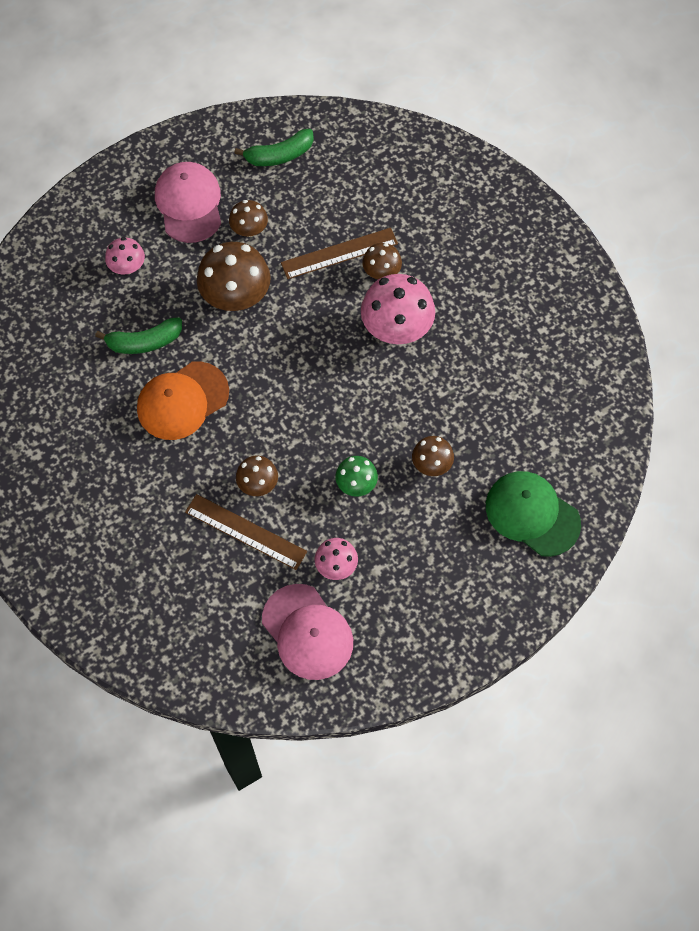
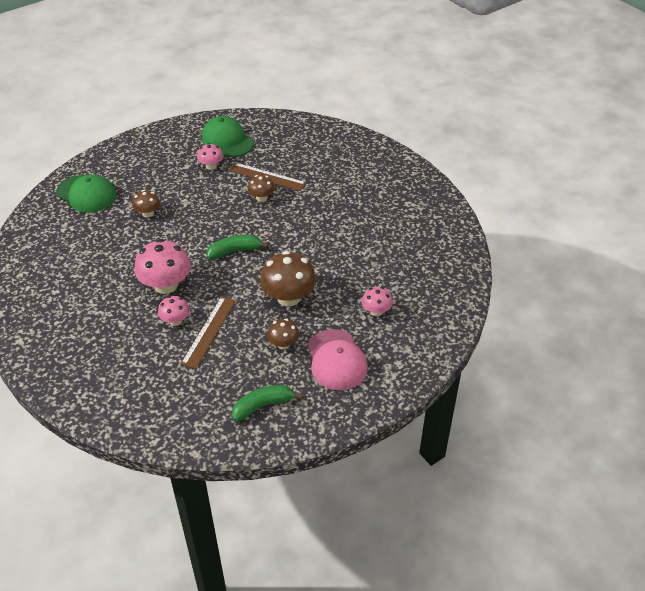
camera: 175 degrees right, 20 degrees down
green banana [95,317,182,354] -> green banana moved to [207,235,269,259]
orange cap [137,362,229,440] -> none
pink cap [262,584,353,680] -> green cap [202,116,254,157]
brown ruler [281,228,398,279] -> brown ruler turned 45 degrees counterclockwise [181,296,236,369]
green mushroom [335,456,378,496] -> none
brown mushroom [362,243,402,279] -> pink mushroom [158,296,190,326]

